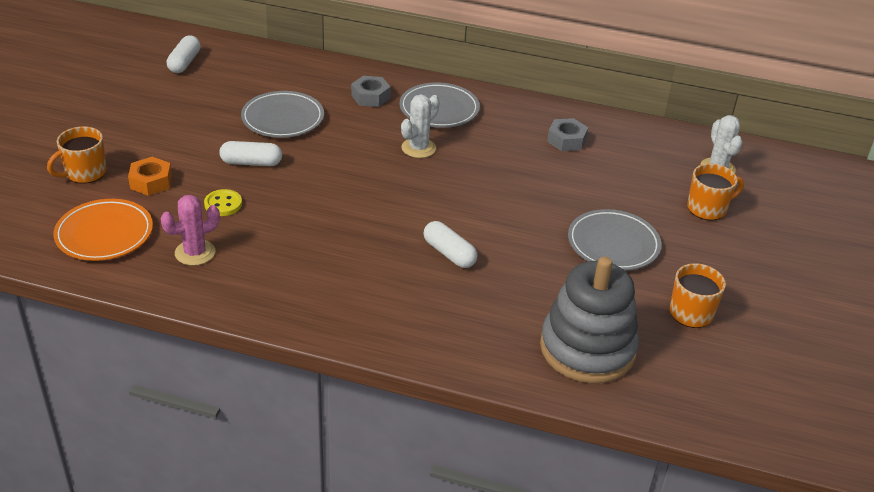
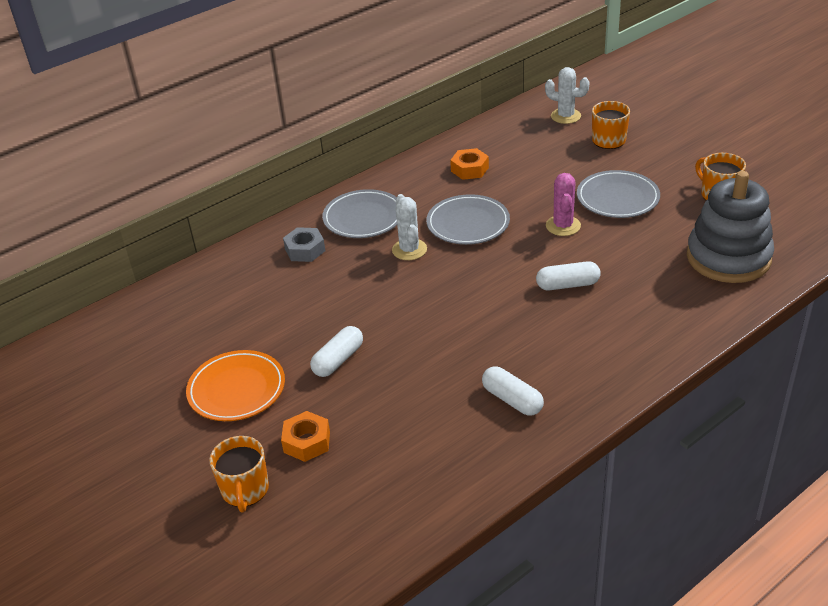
camera: 50 degrees left, 0 degrees up
orange plate [53,199,153,261] -> orange plate moved to [186,350,285,421]
pink cactus [161,195,220,266] -> pink cactus moved to [546,173,581,236]
white capsule [167,36,201,73] -> white capsule moved to [482,366,544,416]
yellow button [204,189,242,216] -> none
grey plate [241,91,324,138] -> grey plate moved to [426,194,510,245]
grey nut [547,118,588,151] -> orange nut [450,148,489,180]

